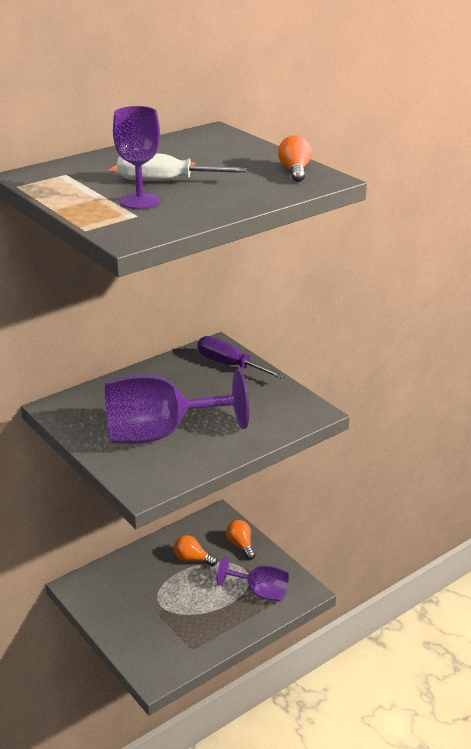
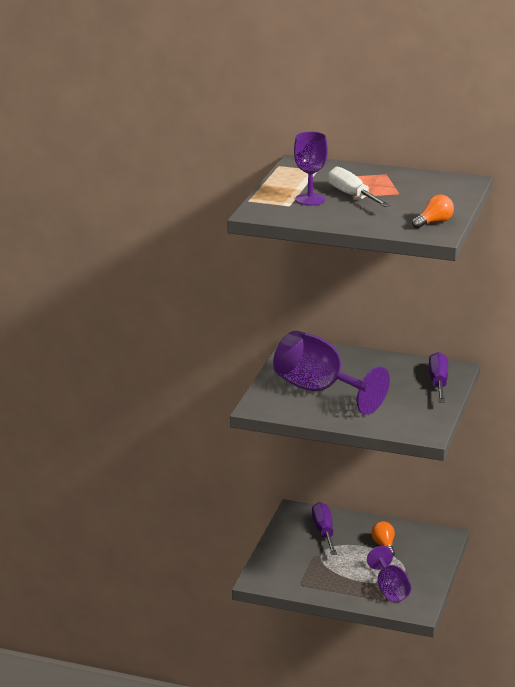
camera: 55 degrees right, 5 degrees down
orange light bulb [226,520,255,560] -> none
none -> purple screwdriver [312,502,337,555]

